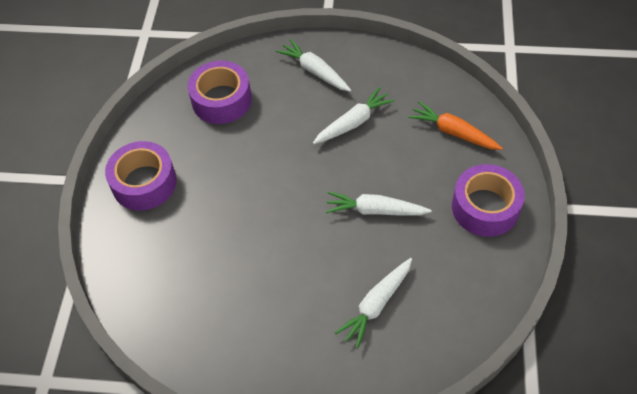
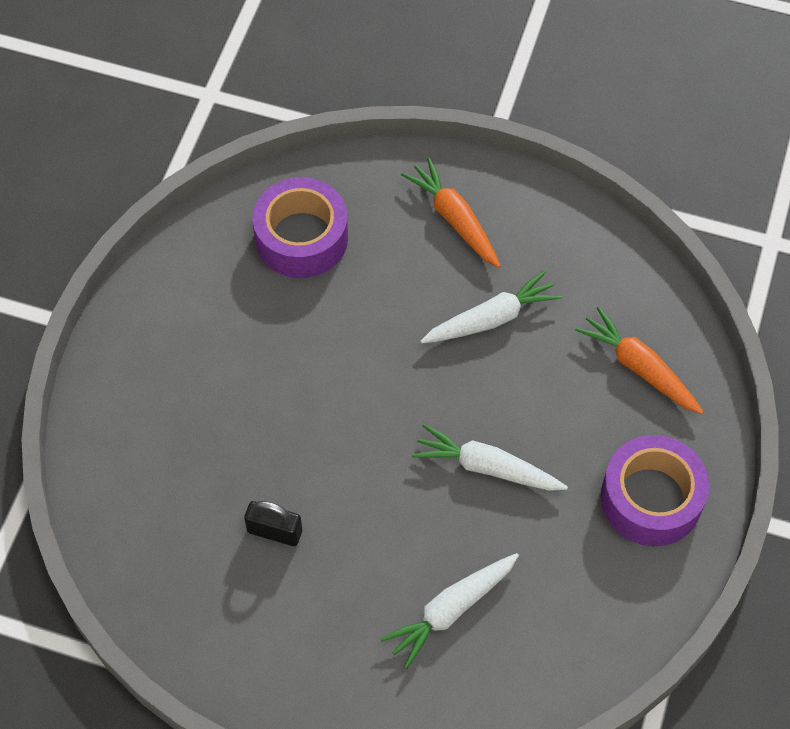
camera: 10 degrees right, 5 degrees up
purple tape [105,141,177,210] -> none
white carrot [276,39,351,92] -> orange carrot [401,158,500,268]
none -> black padlock [244,501,302,546]

